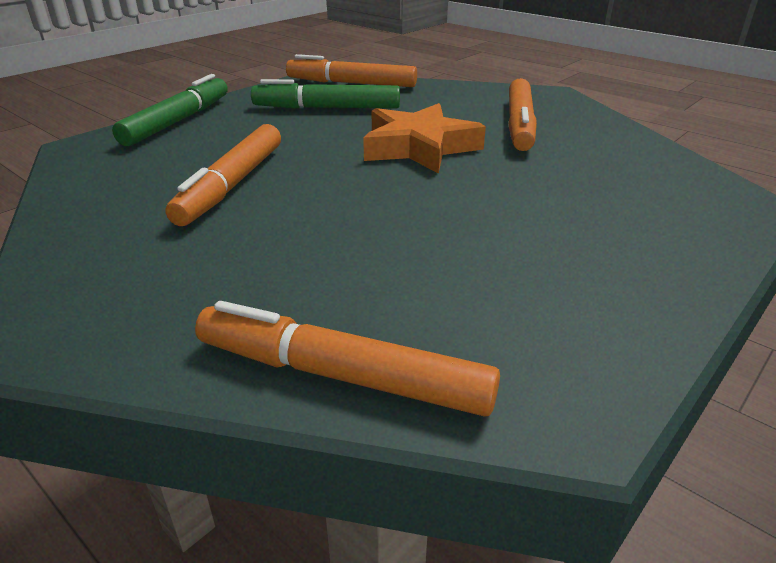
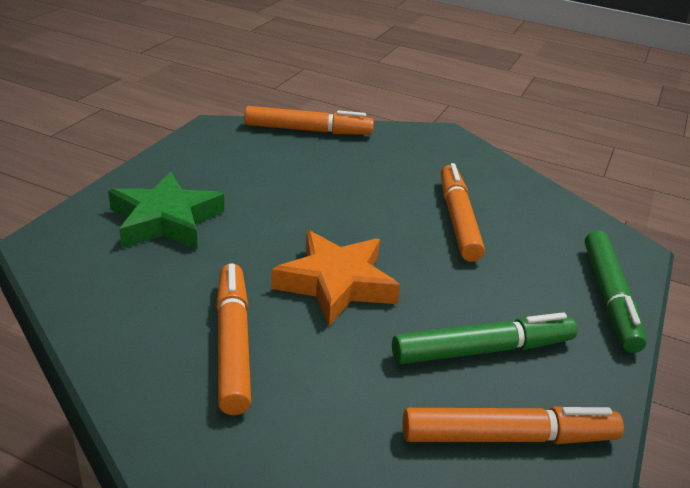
camera: 160 degrees right, 0 degrees up
none -> green star [108,172,224,249]

